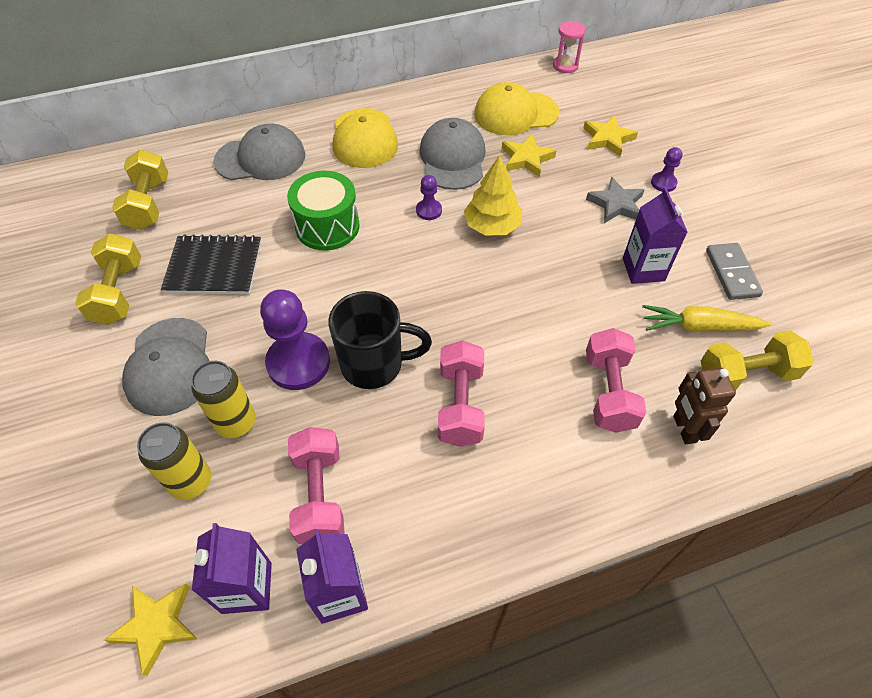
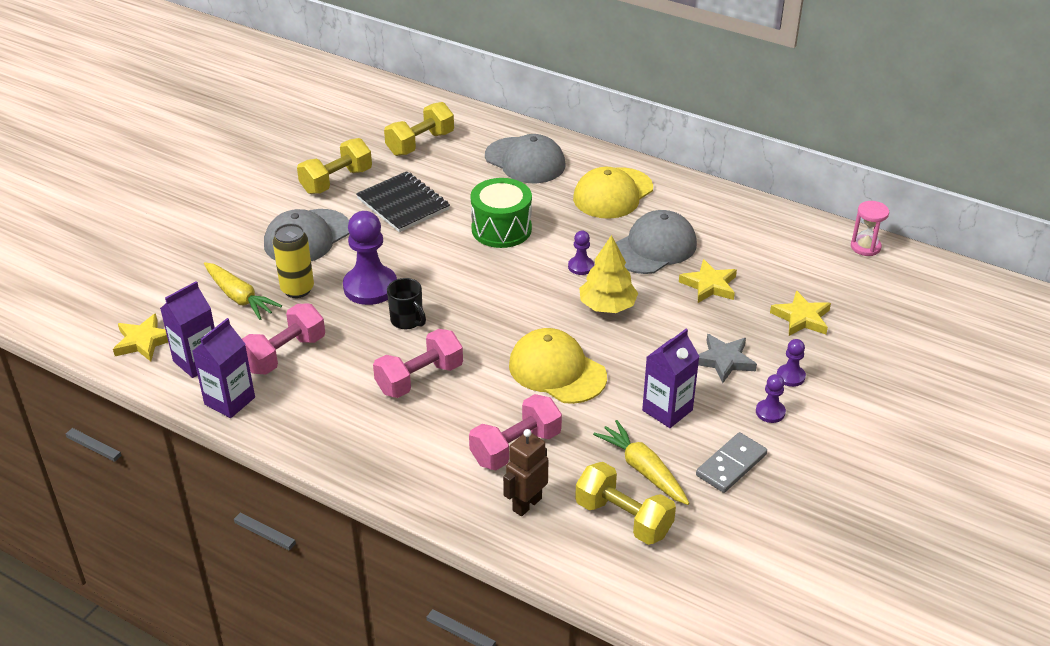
camera: 50 degrees right, 15 degrees down
yellow can [137,422,211,500] -> yellow carrot [204,262,282,320]
black mug [328,291,432,389] -> black mug [387,278,426,329], size x0.60
yellow cap [474,82,559,135] -> yellow cap moved to [509,328,607,404]
none -> purple pawn [756,374,786,423]

